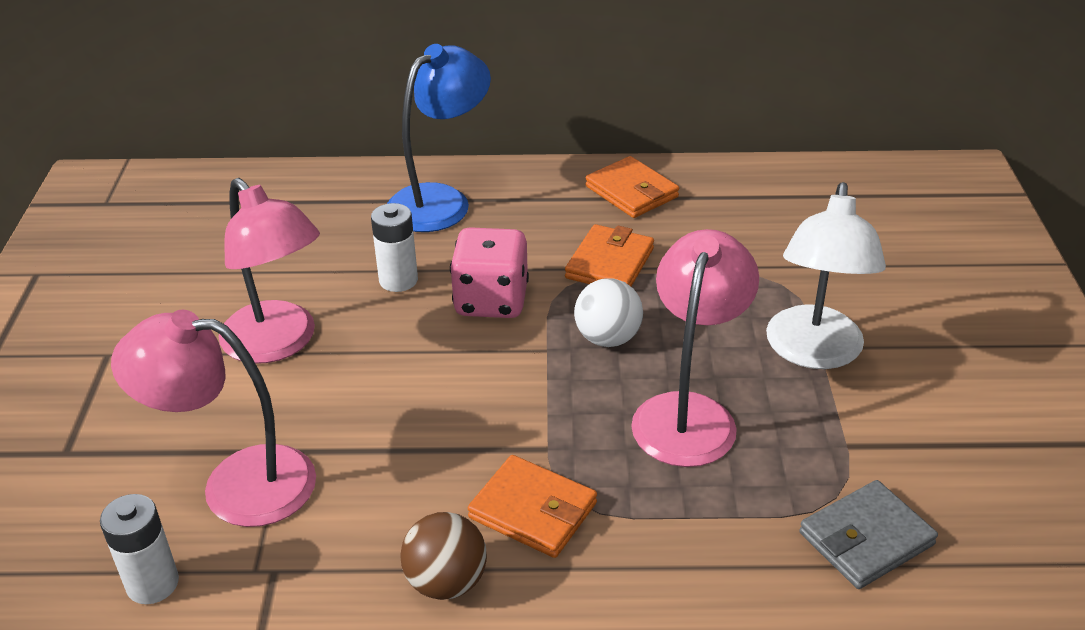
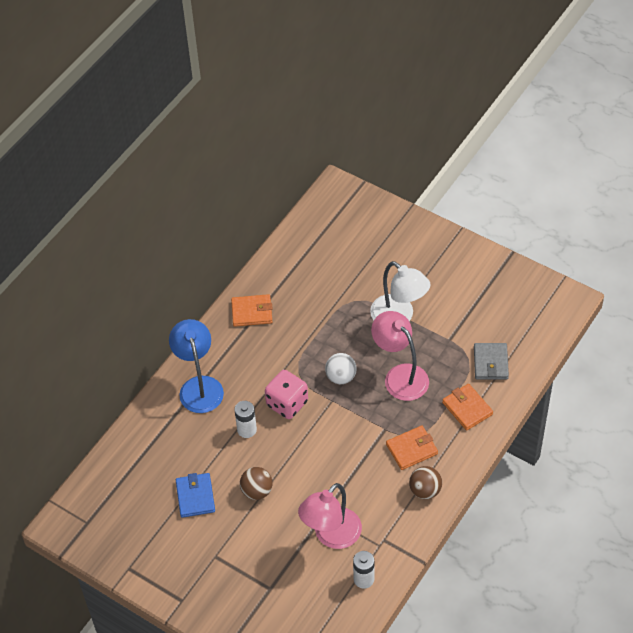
camera: 55 degrees left, 15 degrees up
pink lamp [219,178,320,364] -> brown ball [240,467,273,500]
orange wallet [565,224,654,286] -> orange wallet moved to [442,384,493,430]
none -> blue wallet [176,473,215,518]

